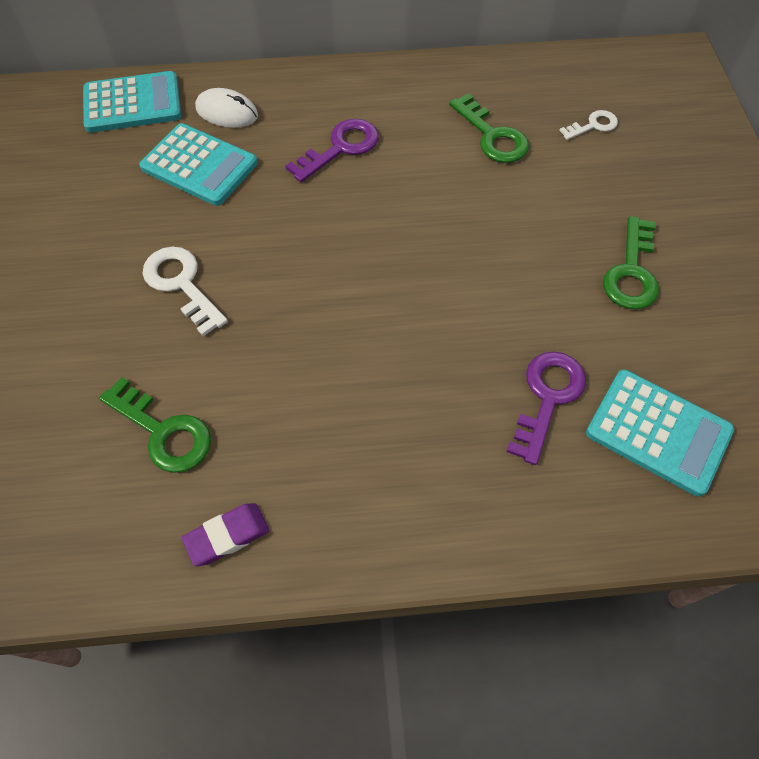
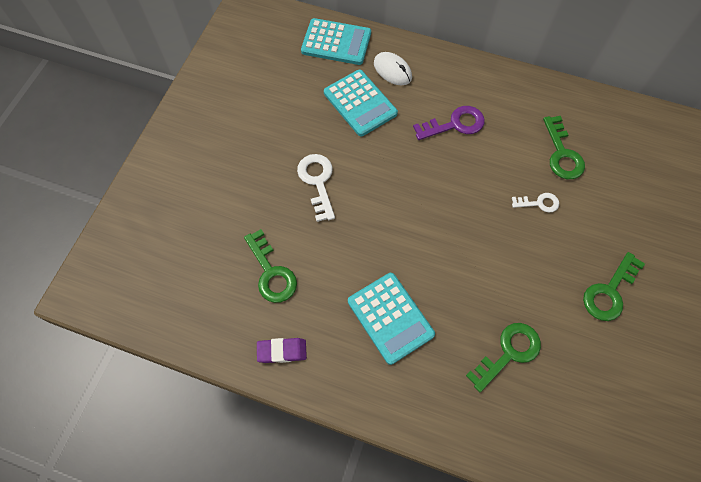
camera: 25 degrees right, 5 degrees up
purple key [506,351,586,465] -> green key [466,323,541,392]
white key [559,110,618,140] -> white key moved to [512,193,559,213]
turquoise calculator [586,370,734,497] -> turquoise calculator moved to [348,273,435,365]

